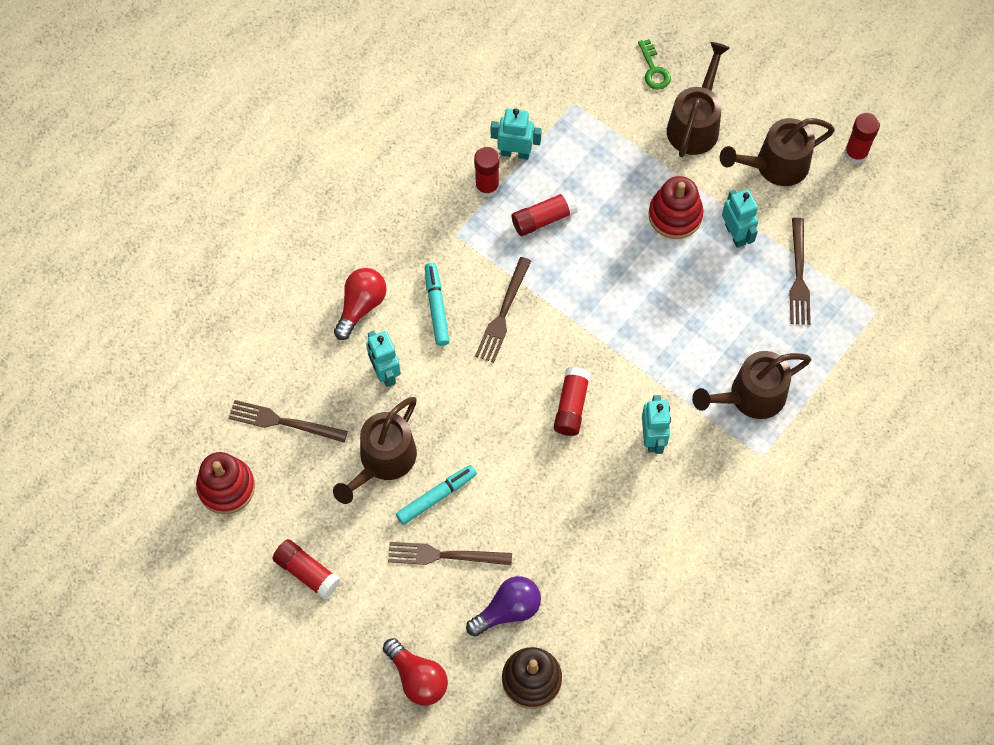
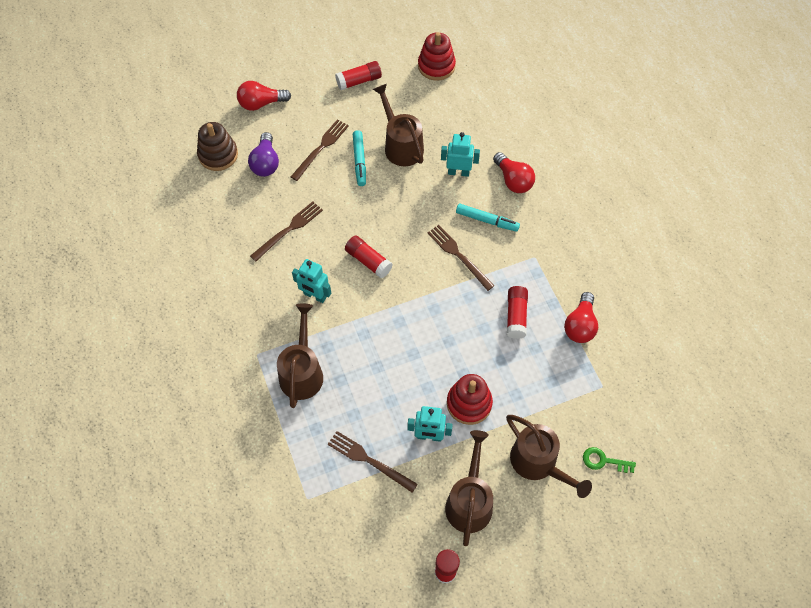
camera: 120 degrees right, 5 degrees down
brown fork [229,400,348,442] -> brown fork moved to [250,201,323,262]
red glue stick [474,147,500,197] -> none
turquoise robot [491,108,542,160] -> red light bulb [564,292,598,343]

